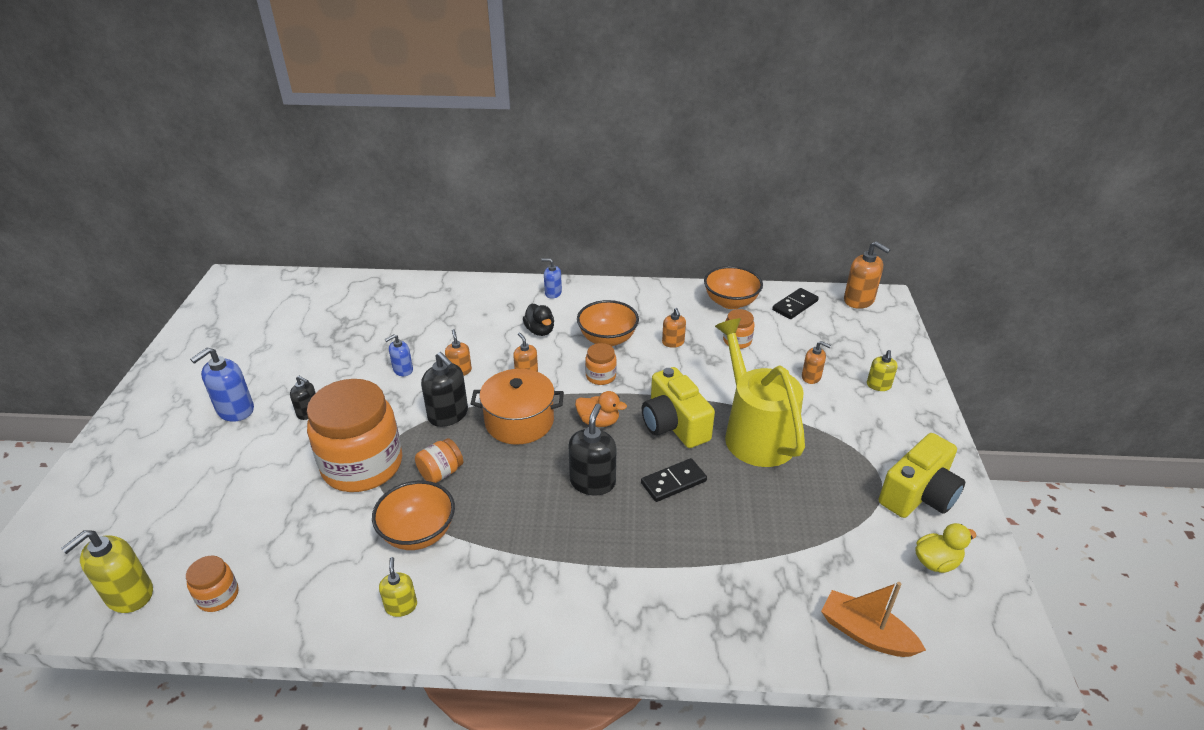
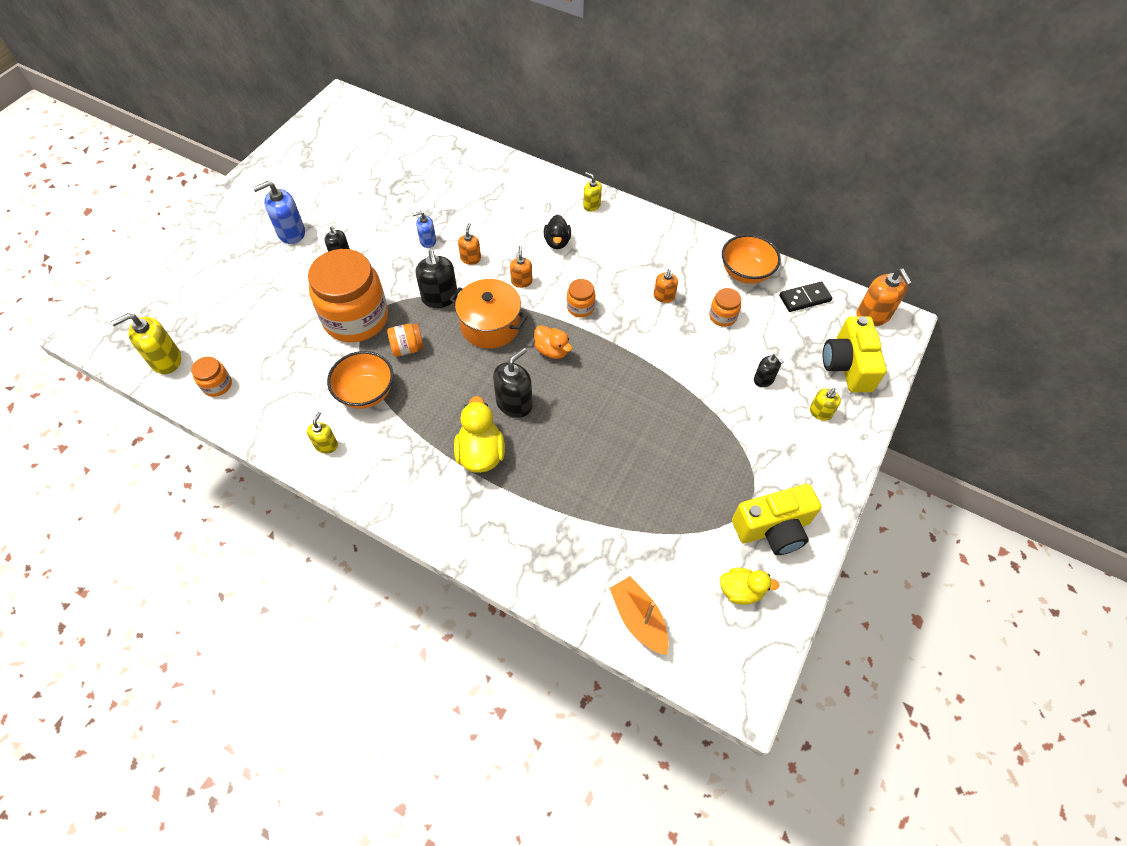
camera: 25 degrees right, 20 degrees up
blue soap dispenser [541,258,562,299] -> yellow soap dispenser [583,172,602,212]
orange bowl [577,300,639,346] -> none
black domino [641,458,707,502] -> none
yellow camera [642,367,715,448] -> yellow camera moved to [823,316,887,392]
yellow watering can [715,318,805,467] -> none
orange soap dispenser [802,341,831,384] -> black soap dispenser [754,354,783,387]
none -> yellow duck [454,396,505,473]

